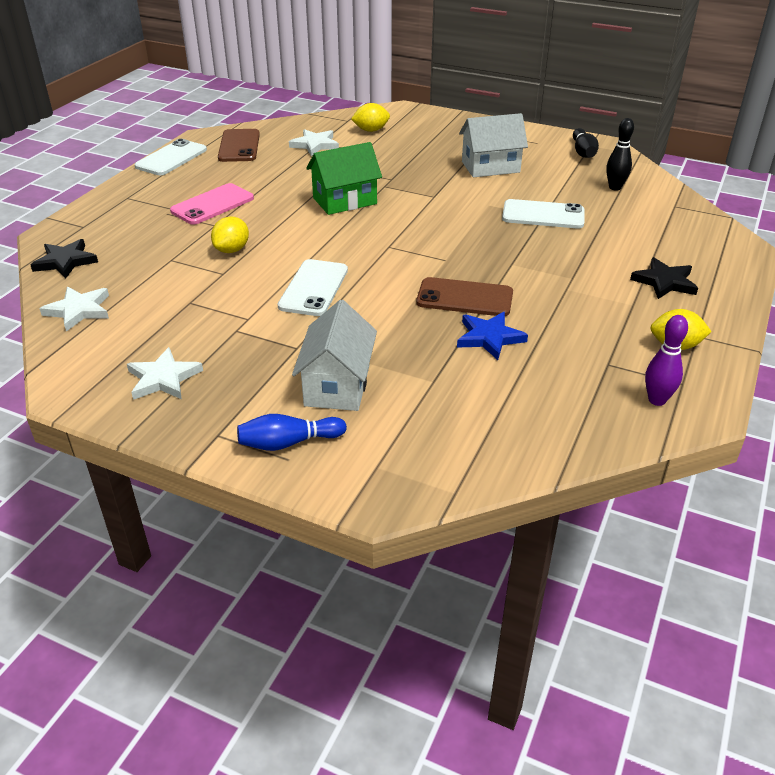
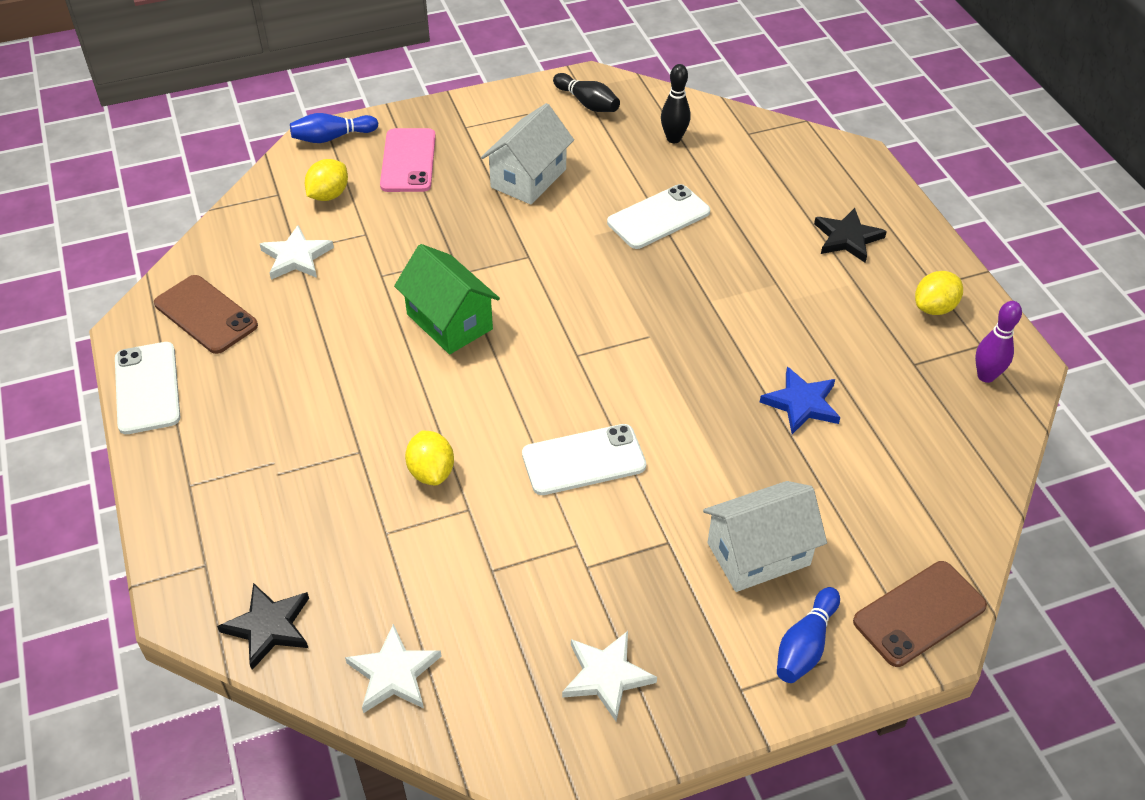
camera: 45 degrees left, 10 degrees up
pink phone [170,183,254,225] -> pink phone moved to [380,128,436,192]
white phone [278,259,348,316] -> white phone turned 75 degrees counterclockwise [522,424,646,495]
white house [292,300,377,411] -> white house turned 75 degrees counterclockwise [703,481,827,592]
green house [306,142,382,215] -> green house turned 60 degrees counterclockwise [394,244,500,354]
brown phone [416,277,513,316] -> brown phone moved to [853,561,987,667]
none -> blue bowling pin [290,113,378,143]

